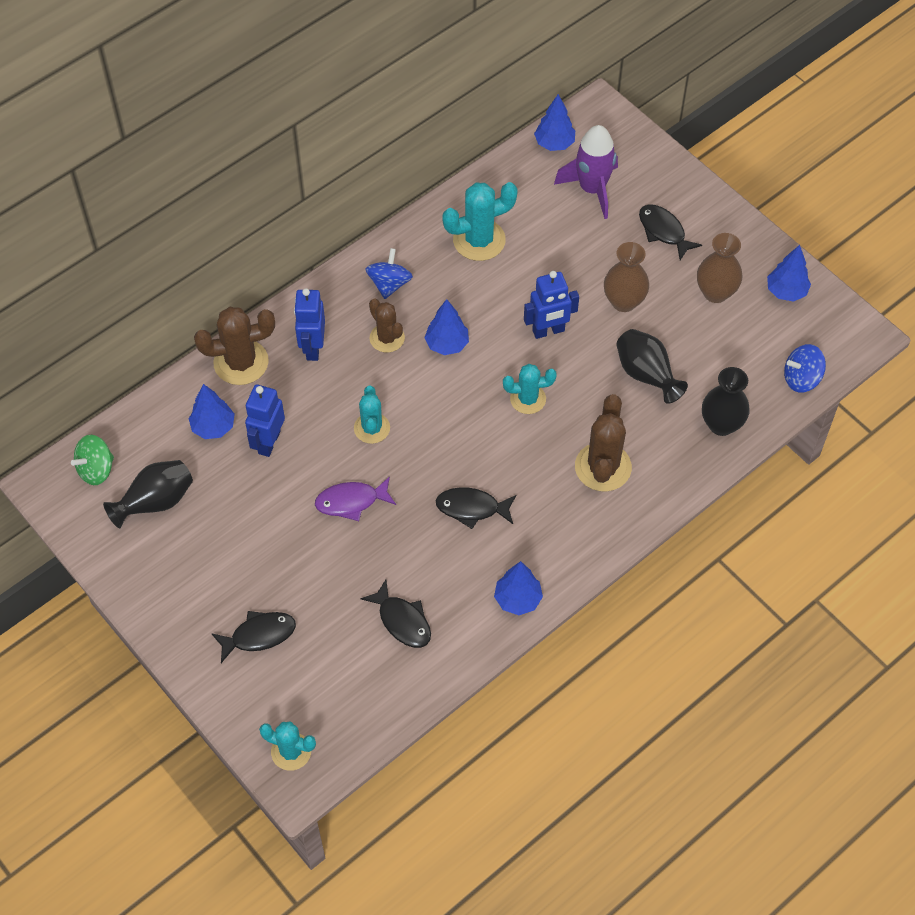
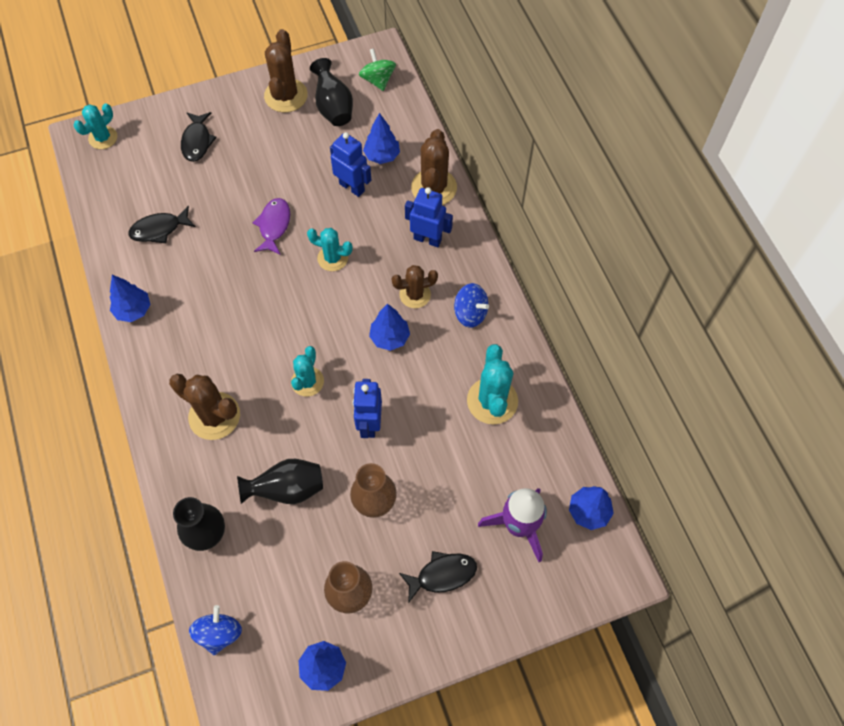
camera: 110 degrees right, 5 degrees up
black fish [436,487,516,529] -> none
none -> brown cactus [264,29,308,112]

